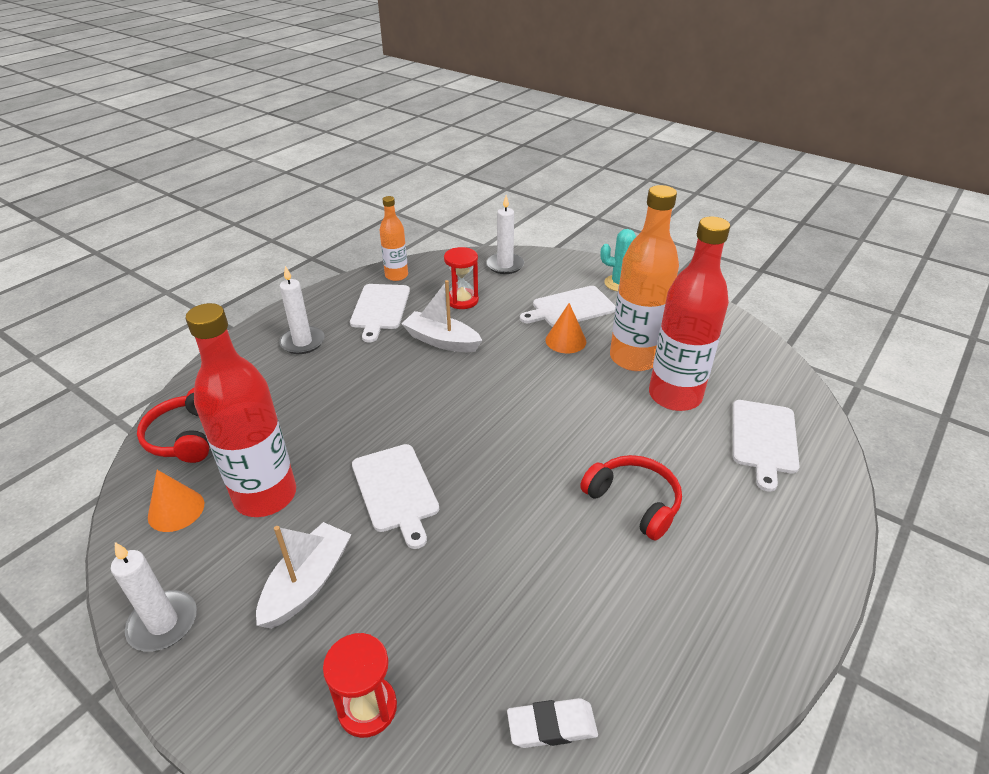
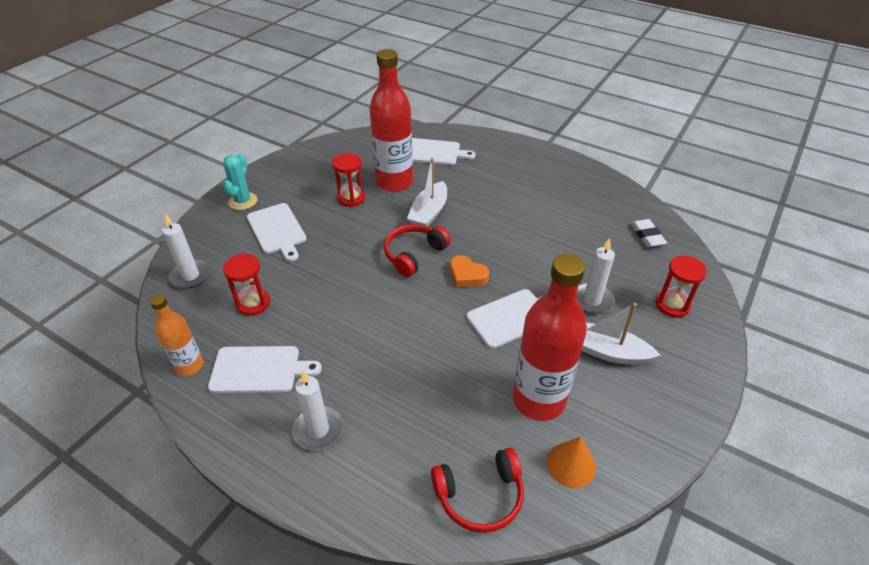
camera: 95 degrees left, 5 degrees up
white candle [111,542,197,652] -> white candle moved to [577,238,615,314]
white boat [402,280,483,352] -> white boat moved to [407,158,447,226]
orange cone [545,303,586,353] -> none
red headphones [580,455,682,541] -> red headphones moved to [384,224,451,277]
orange bottle [610,185,679,371] -> red hourglass [332,153,365,207]
none -> orange heart [450,255,489,288]

